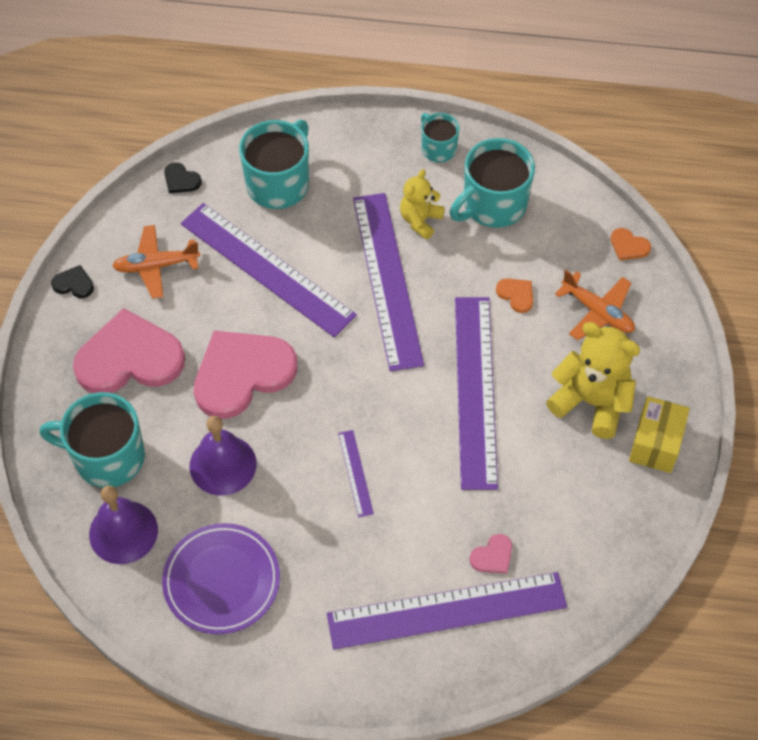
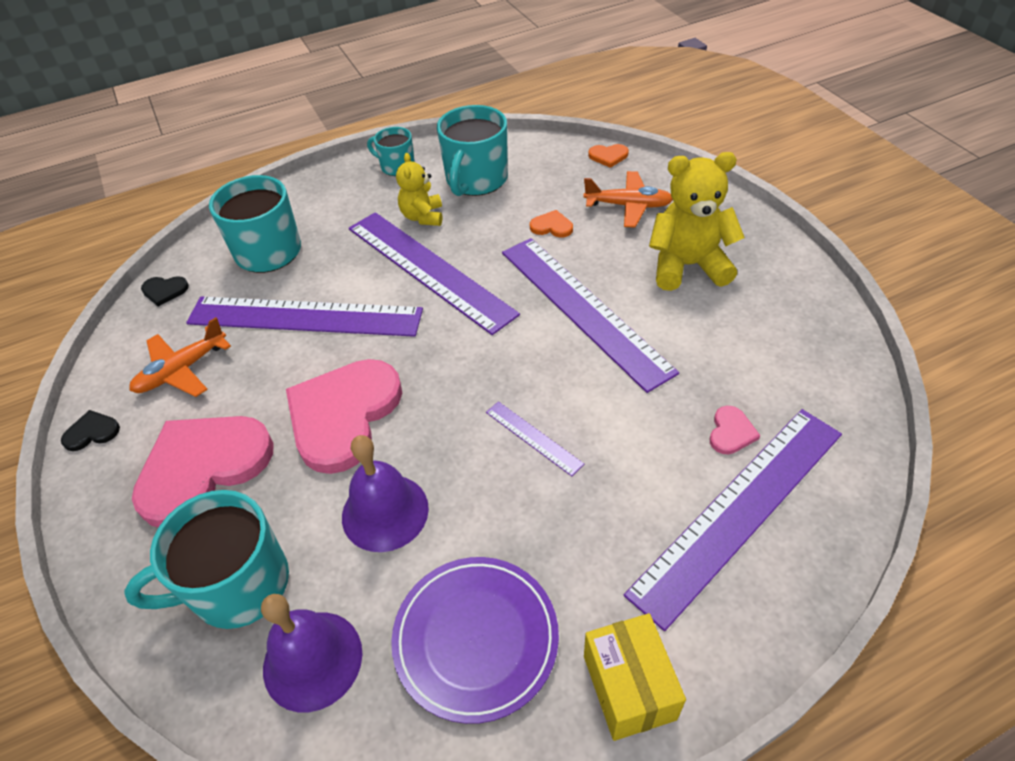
camera: 30 degrees left, 10 degrees down
yellow box [629,396,690,473] -> yellow box moved to [584,613,686,741]

